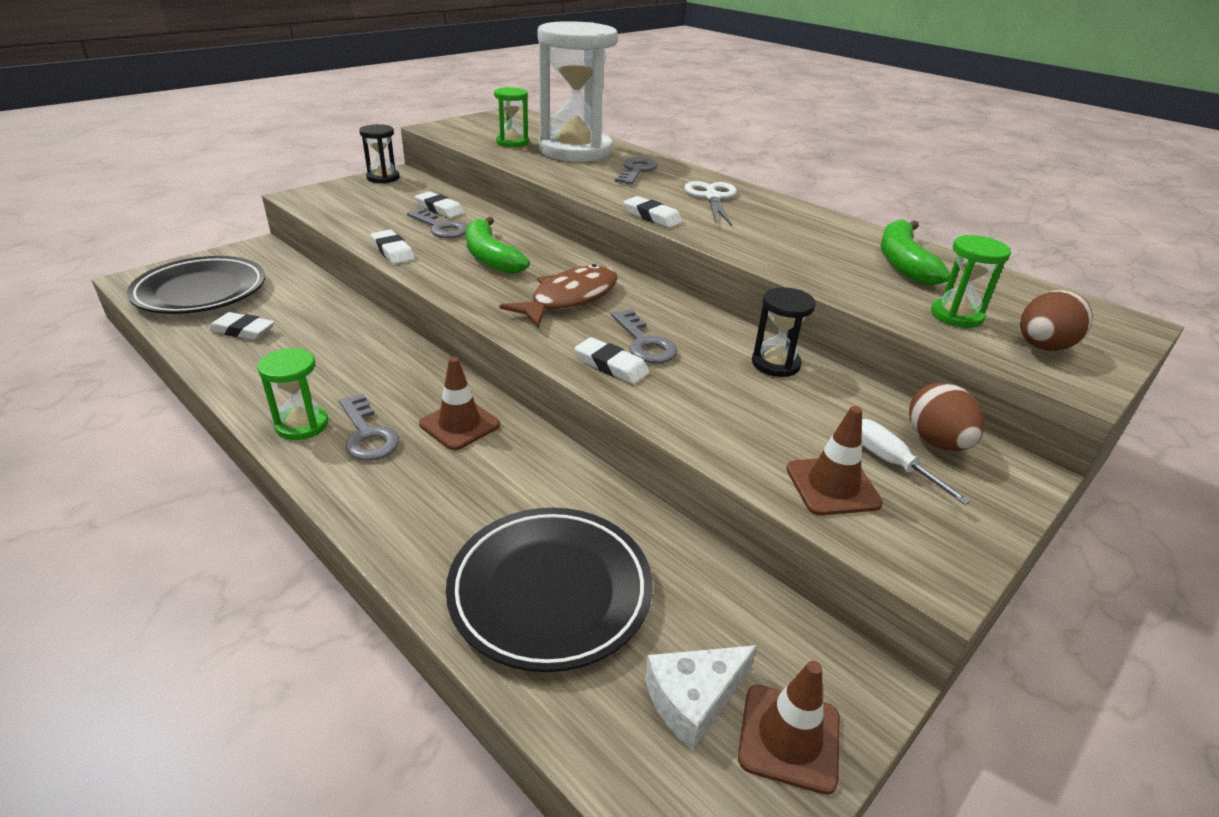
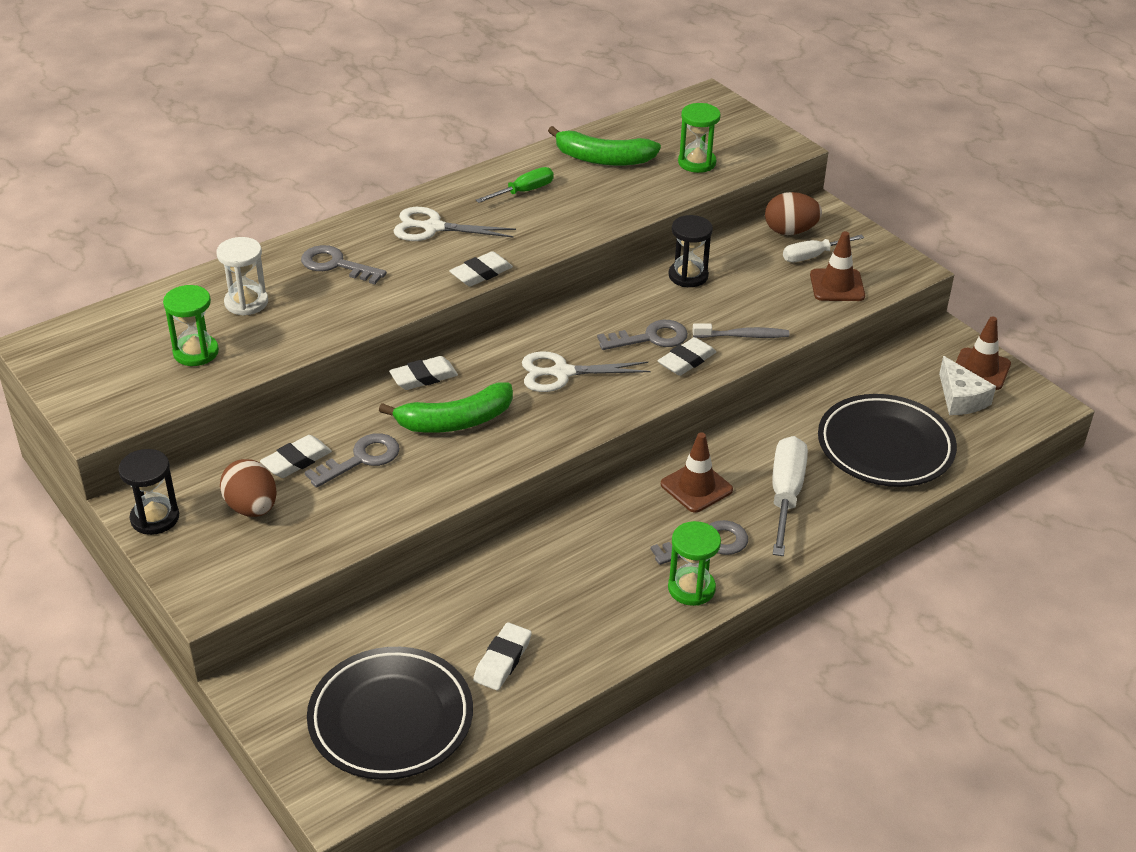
camera: 80 degrees left, 5 degrees up
white eraser [371,230,415,264] -> white eraser moved to [389,356,458,390]
brown fish [500,264,618,327] -> white scissors [522,351,651,392]
white hourglass [538,21,618,162] -> white hourglass [216,237,268,316], size x0.45
brown egg [1020,290,1093,351] -> brown egg moved to [220,459,277,517]
none -> green screwdriver [476,167,554,203]
none -> grey toothbrush [692,323,789,338]
none -> white screwdriver [772,436,808,556]

